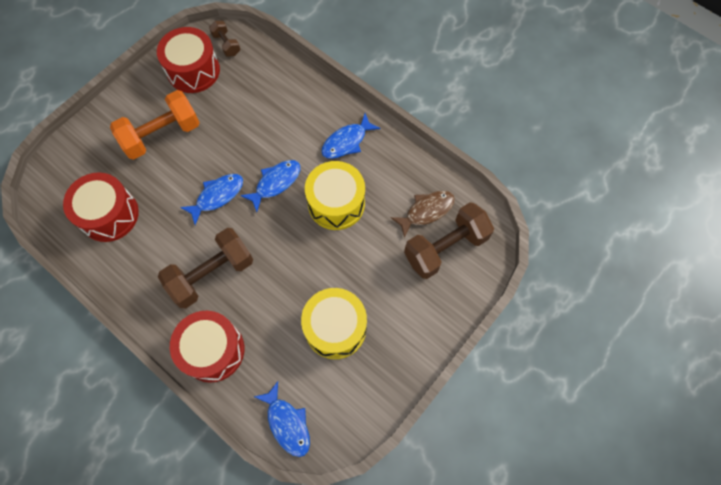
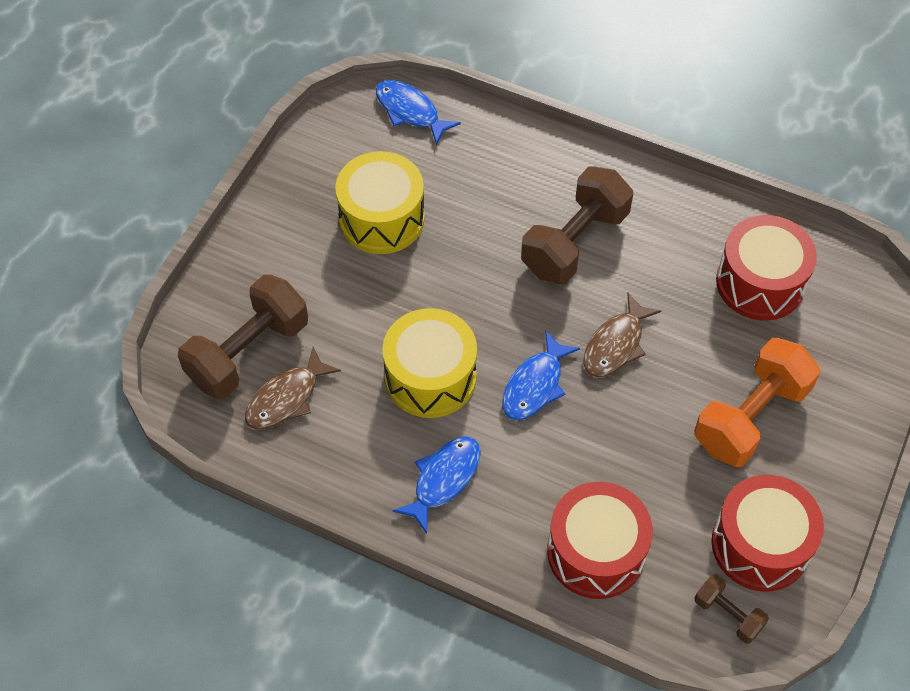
camera: 165 degrees right, 10 degrees down
red drum [170,311,244,383] -> red drum moved to [547,482,653,599]
blue fish [180,174,243,225] -> brown fish [583,293,661,378]

